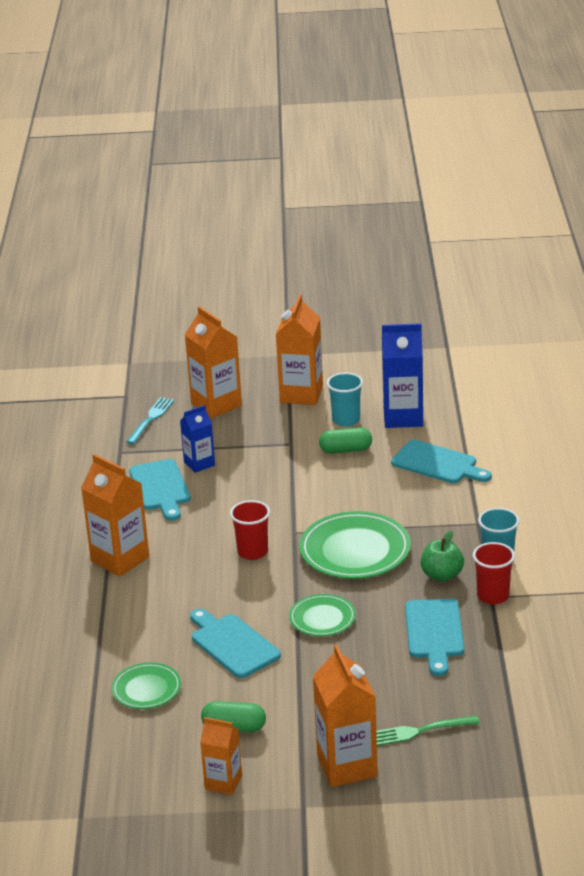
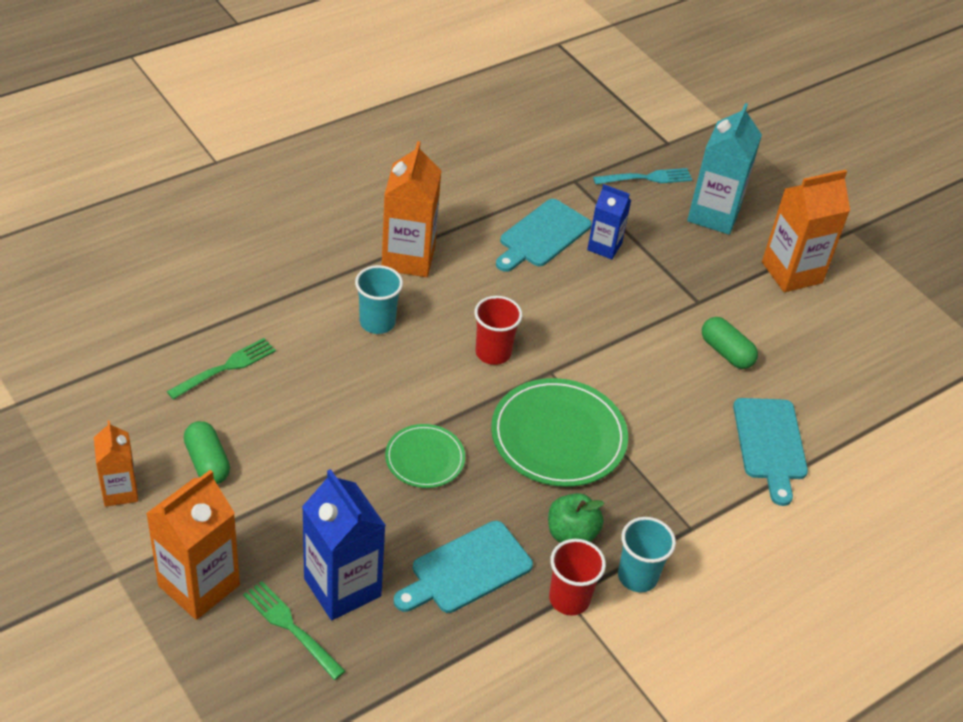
camera: 50 degrees right, 15 degrees up
green plate [112,663,181,709] -> green fork [167,338,276,400]
orange carton [185,306,242,418] -> turquoise carton [687,103,762,235]
turquoise cutting board [190,609,281,678] -> none
turquoise cup [327,372,363,426] -> turquoise cup moved to [355,265,403,334]
blue carton [382,323,423,428] -> blue carton moved to [302,469,386,620]

